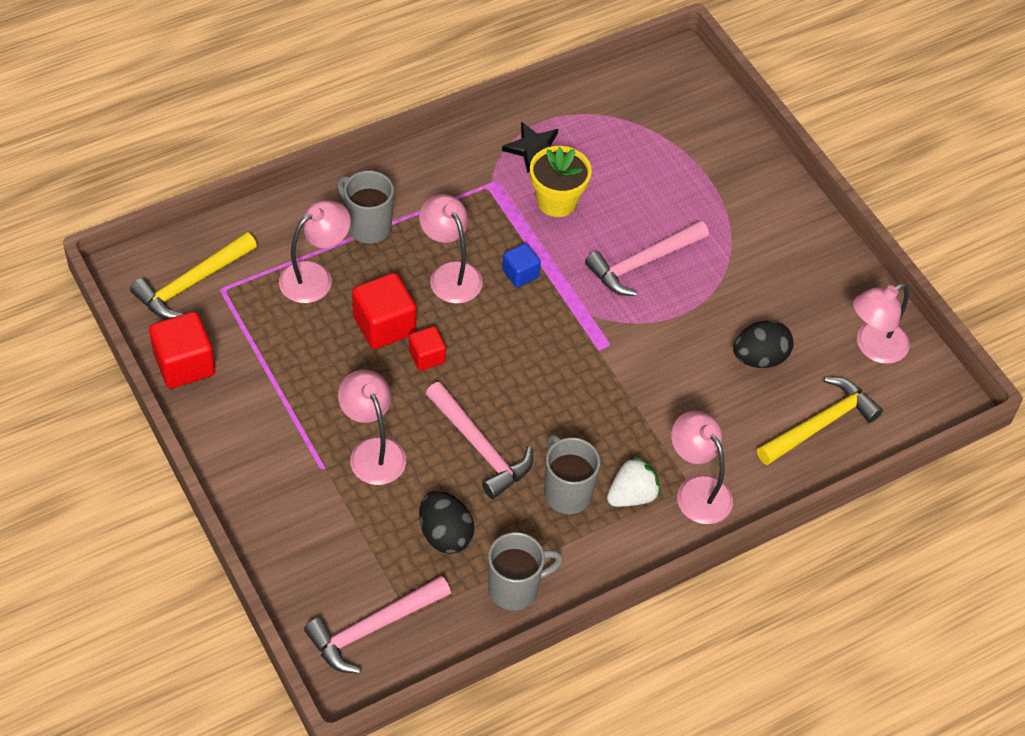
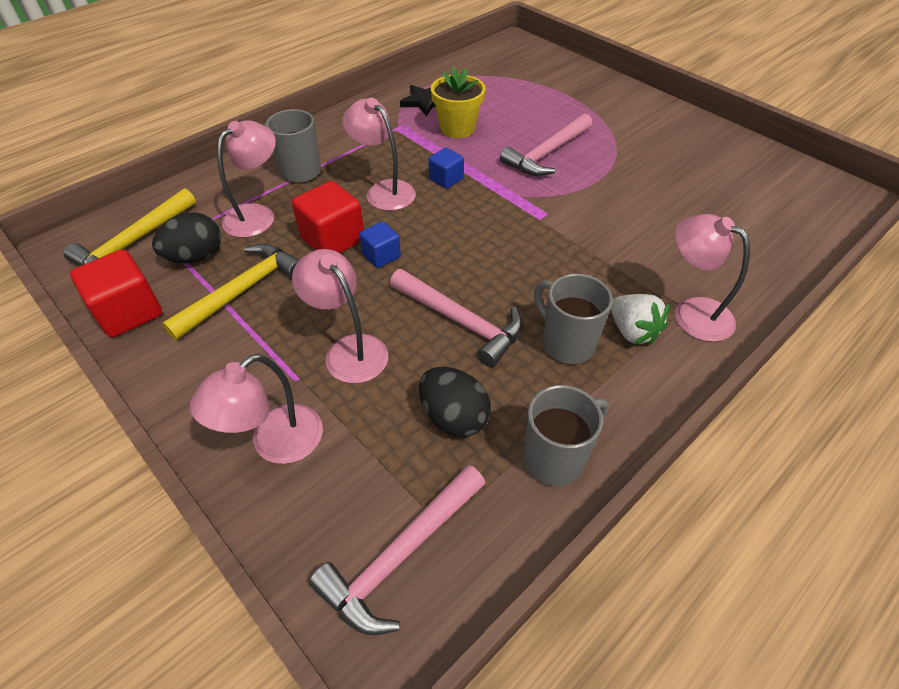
camera: 10 degrees left, 5 degrees down
red cube [409,326,446,371] -> blue cube [359,221,401,268]
white strawberry [607,456,661,507] -> white strawberry turned 105 degrees clockwise [611,294,669,345]
black egg [733,320,794,368] -> black egg moved to [152,212,221,263]
yellow hammer [757,377,883,465] -> yellow hammer moved to [162,243,299,340]
pink lamp [853,283,910,364] -> pink lamp moved to [190,354,323,464]

